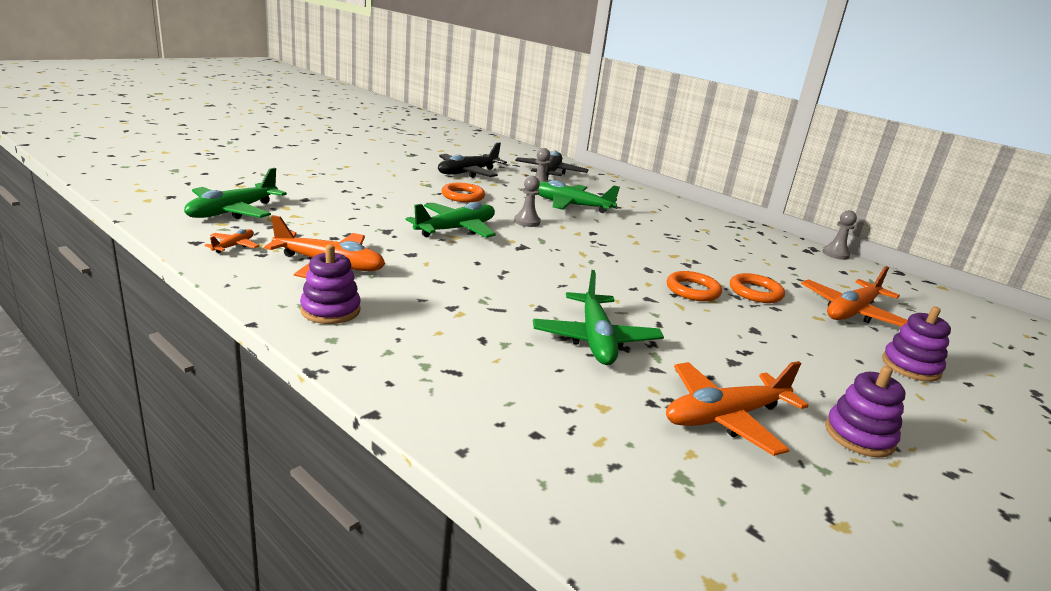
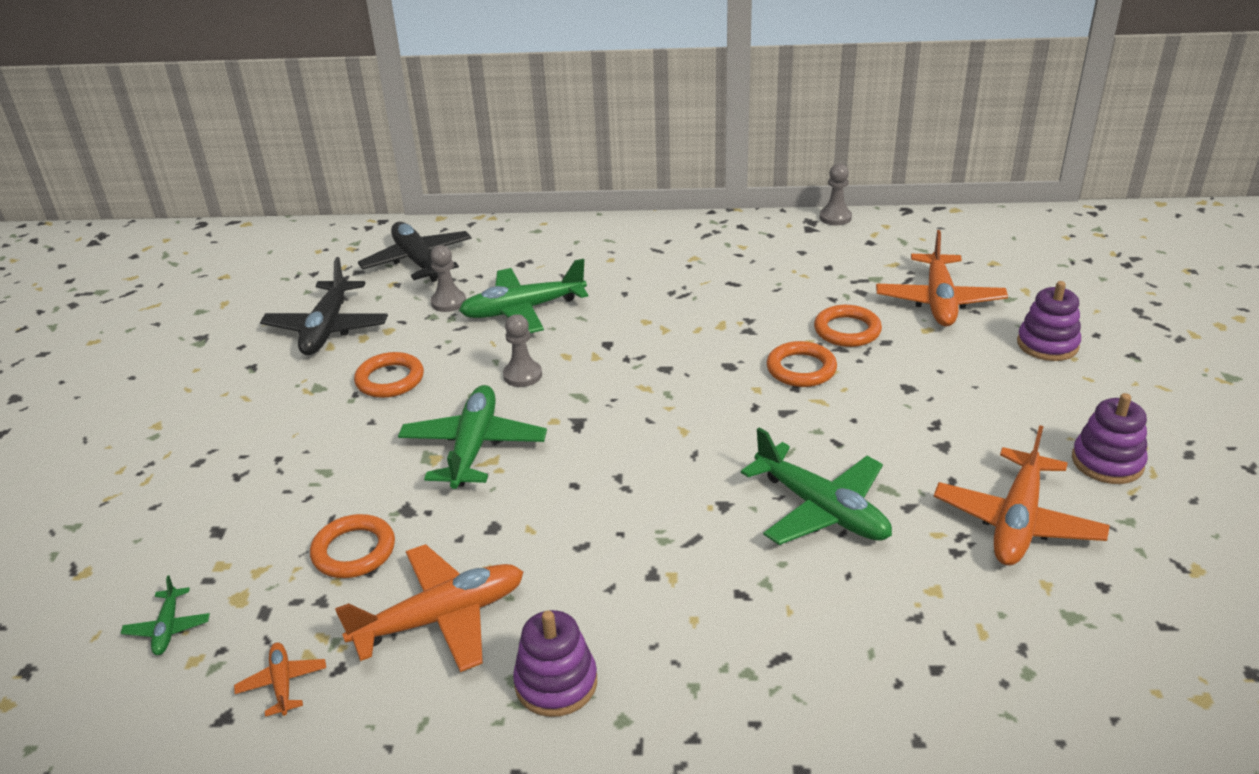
camera: 35 degrees left, 10 degrees up
green plane [184,168,287,219] -> green plane [121,575,210,655], size x0.48
none -> orange ring [310,514,395,578]

